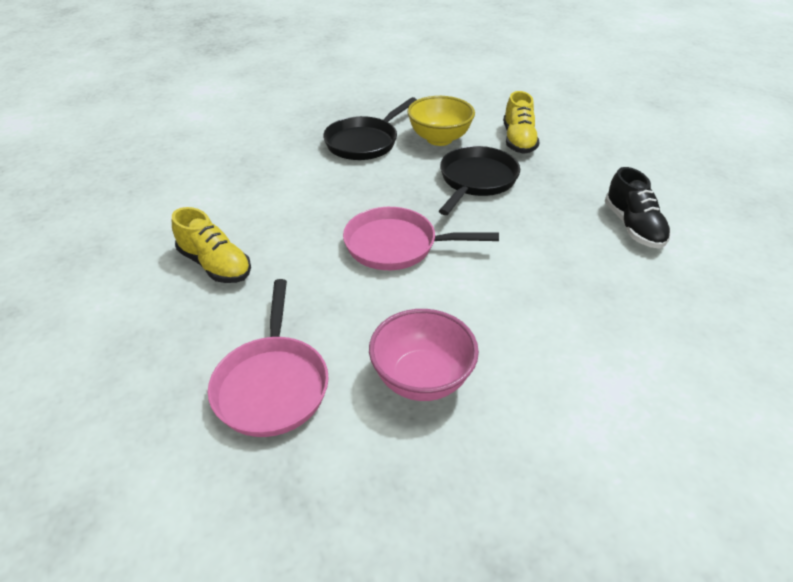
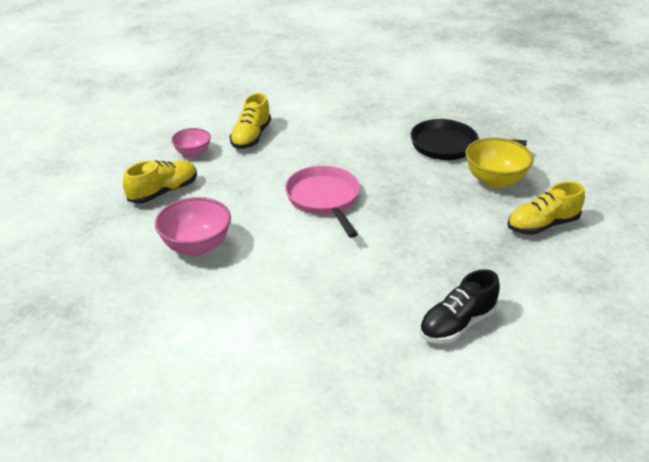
camera: 65 degrees right, 5 degrees down
pink pan [208,279,329,437] -> yellow shoe [123,160,197,204]
black pan [439,146,520,215] -> none
none -> pink bowl [171,128,211,158]

